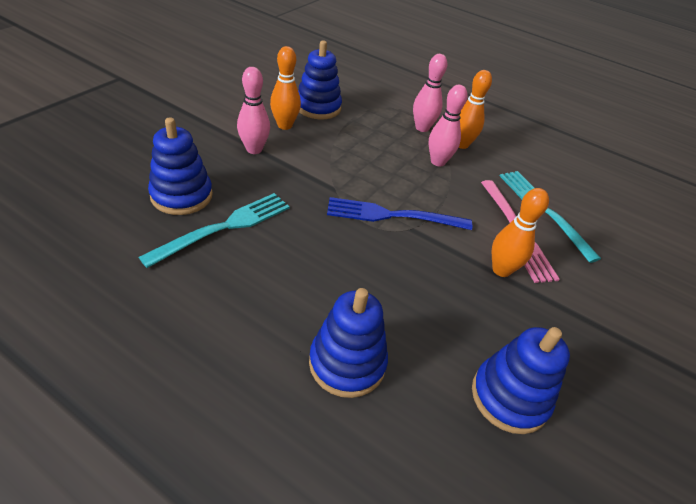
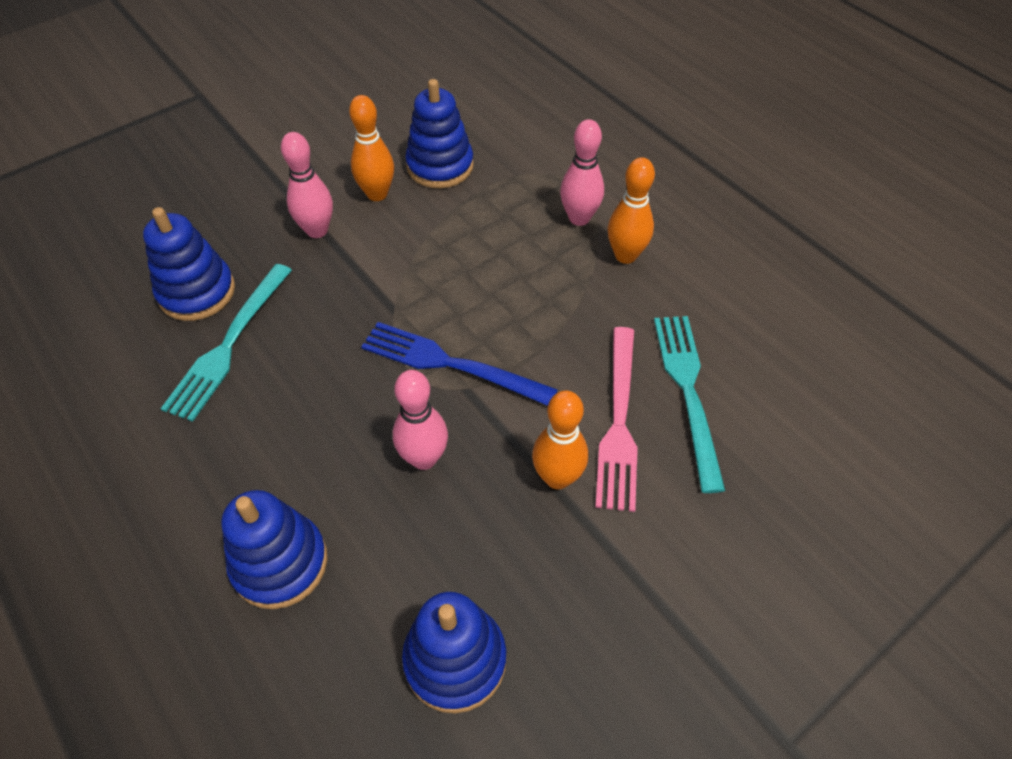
camera: 25 degrees right, 10 degrees up
turquoise fork [139,193,290,268] -> turquoise fork turned 135 degrees clockwise [161,264,292,422]
pink bowling pin [428,85,468,167] -> pink bowling pin moved to [393,370,448,470]

